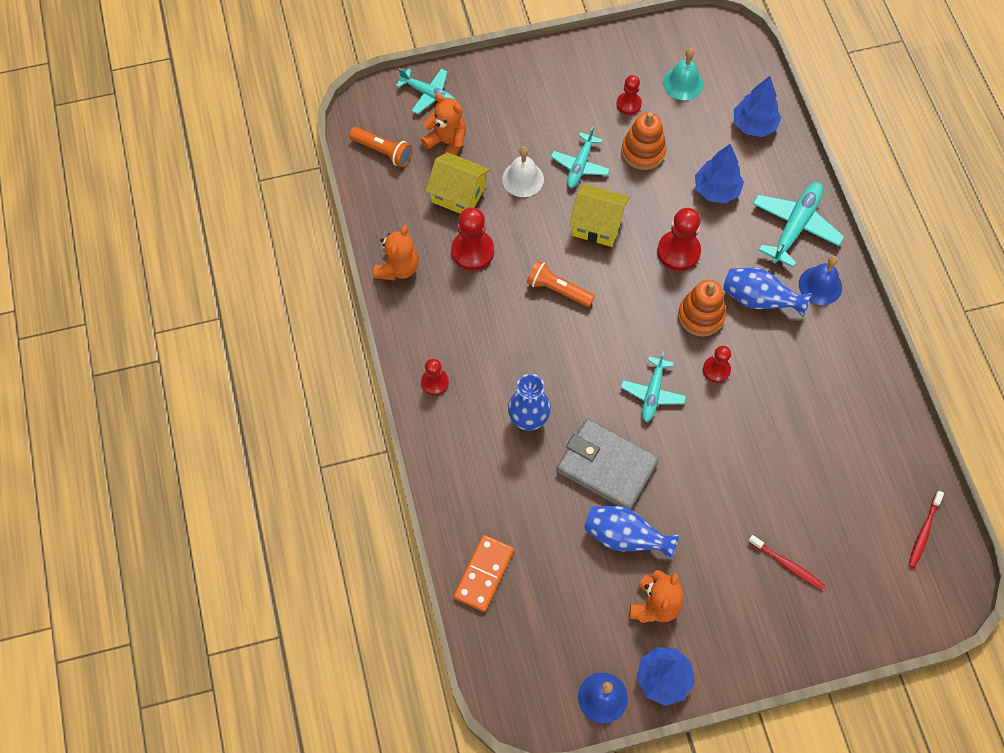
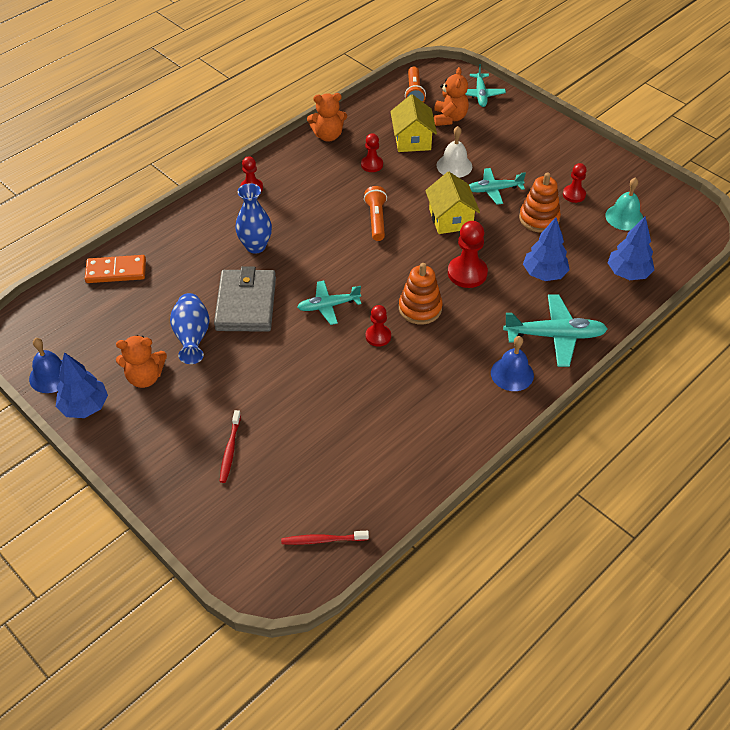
camera: 60 degrees right, 15 degrees down
red pawn [451,207,494,270] -> red pawn [361,133,383,172], size x0.62
blue vase [723,268,812,317] -> none

